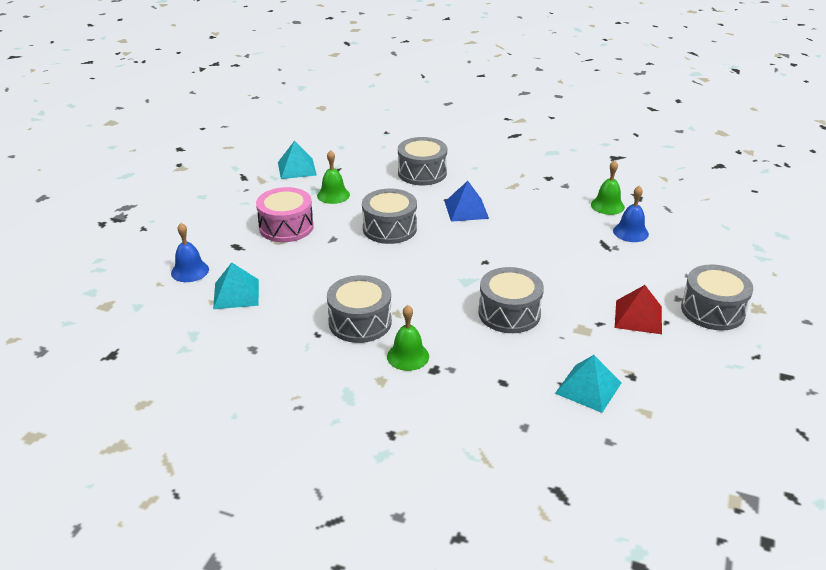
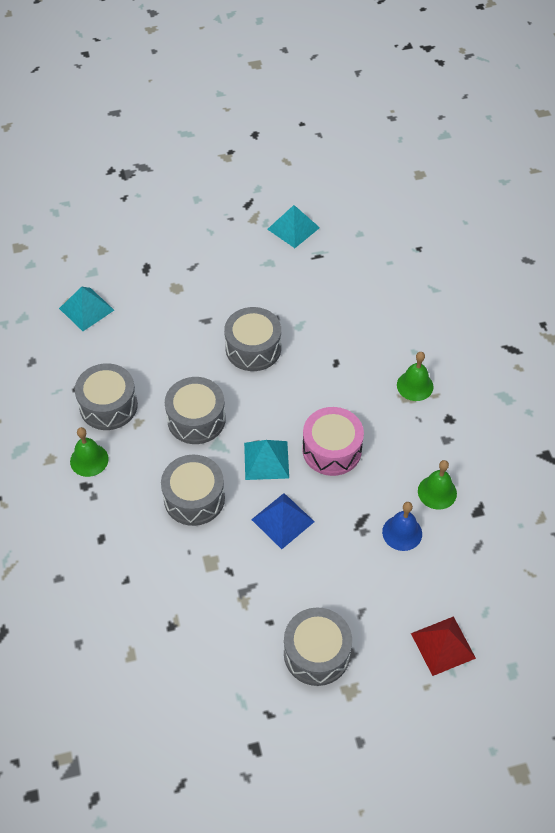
camera: 55 degrees right, 20 degrees up
blue bell [171,223,209,282] -> none
pink drum [256,187,314,242] -> pink drum moved to [302,407,364,476]
green bell [317,150,350,204] -> green bell moved to [397,352,433,401]
grey drum [398,137,447,185] -> grey drum moved to [165,377,226,444]
blue pyramid [445,181,489,222] -> blue pyramid moved to [251,493,315,549]
turquoise pyramid [555,355,621,413] -> turquoise pyramid moved to [244,440,289,480]
red pyramid [615,285,662,334] -> red pyramid moved to [411,616,476,676]

